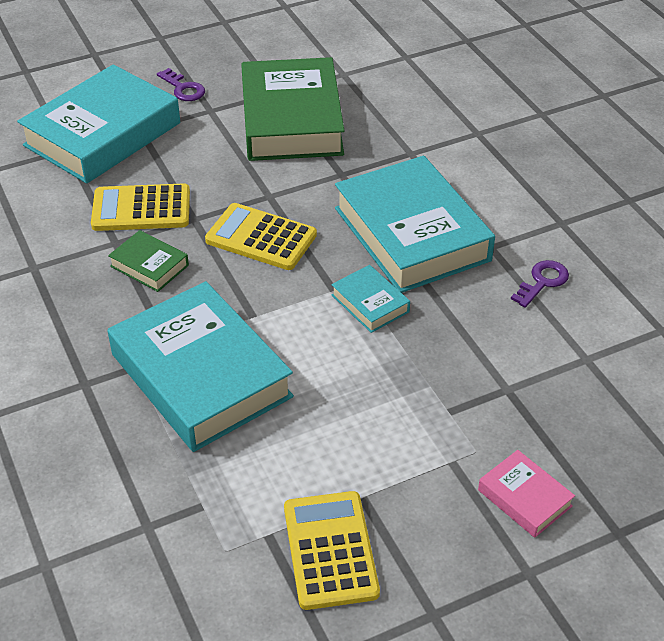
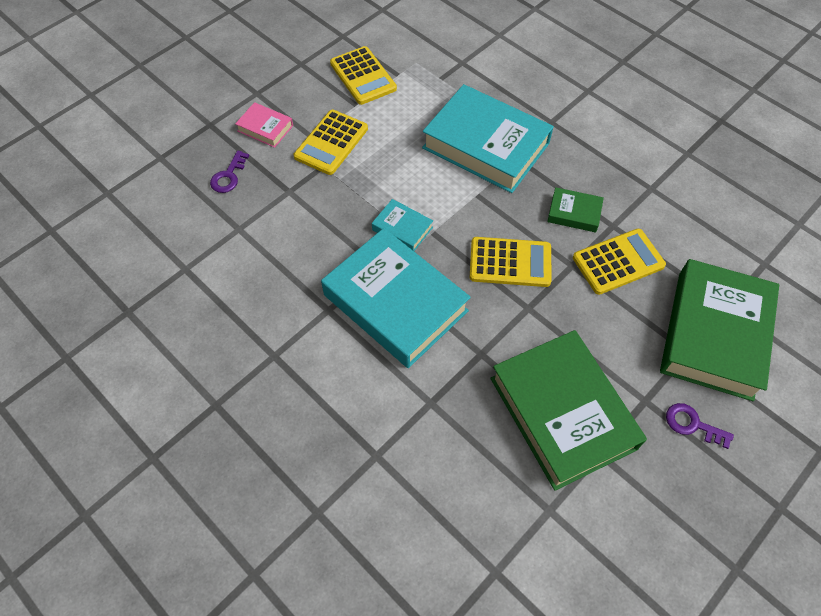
camera: 160 degrees right, 15 degrees up
turquoise book [17,64,180,184] -> green book [660,259,779,401]
purple key [511,260,569,308] -> purple key moved to [210,151,249,193]
none -> yellow calculator [294,110,368,175]

